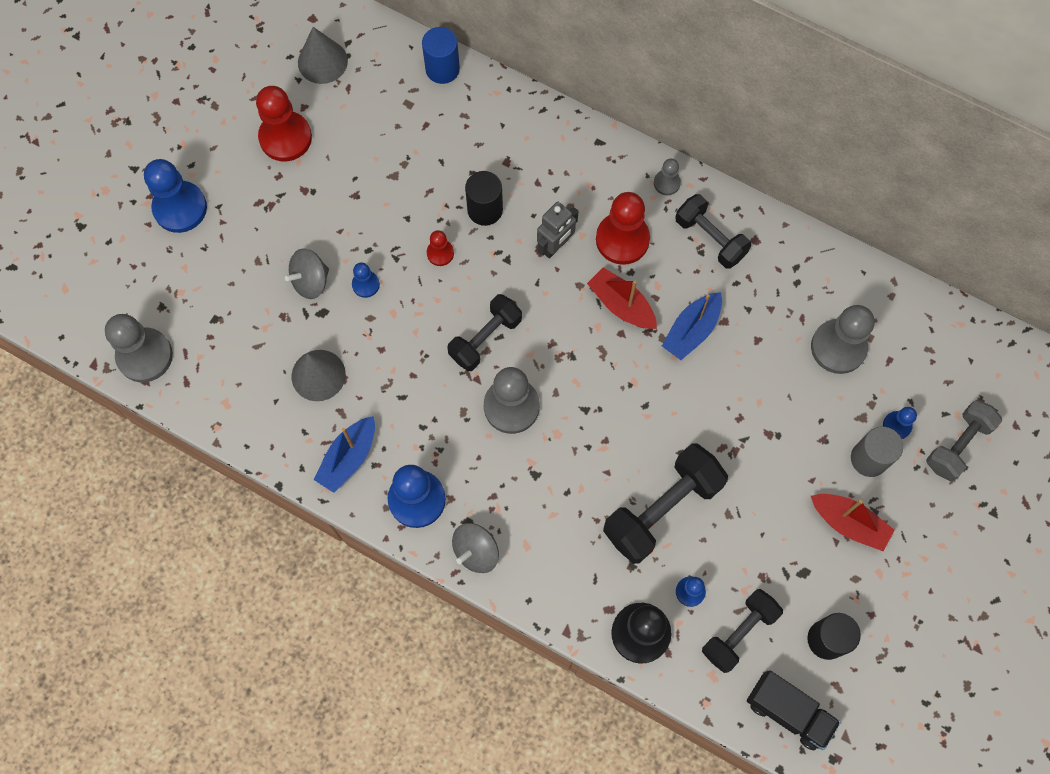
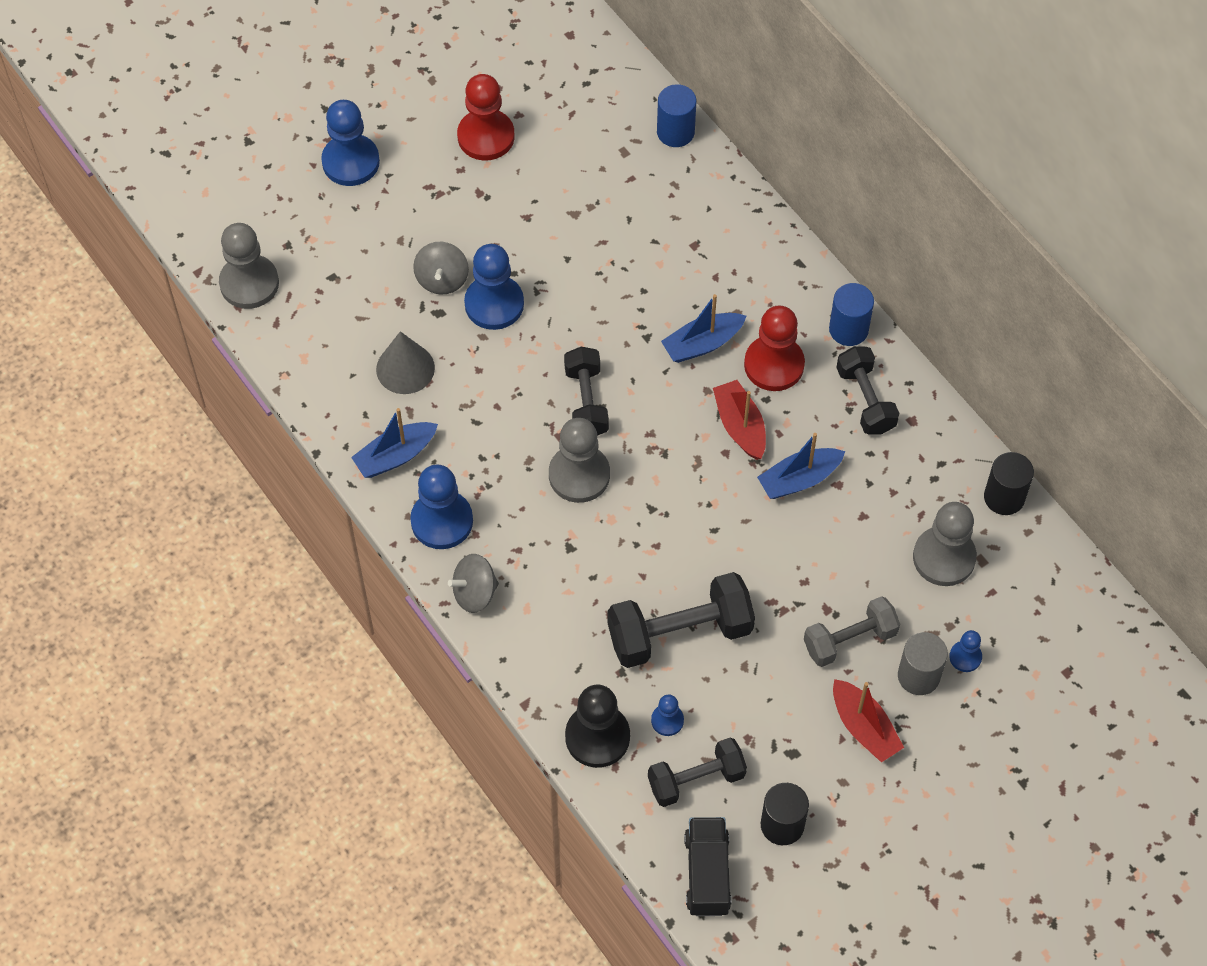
camera: 25 degrees right, 10 degrees down
grey spinning top [285,248,329,299] -> grey spinning top turned 75 degrees counterclockwise [413,242,469,295]
grey cone [298,27,348,84] -> none
blue pawn [352,262,380,298] -> blue pawn [464,244,524,330], size x1.98
red pawn [427,230,454,266] -> none
black dumbbell [447,294,522,371] -> black dumbbell turned 75 degrees counterclockwise [564,347,609,436]
black cylinder [465,171,503,226] -> black cylinder moved to [984,452,1034,515]
grey robot [537,202,579,259] -> blue boat [661,294,746,363]
grey pawn [654,159,681,195] -> blue cylinder [829,283,874,346]
black truck [747,671,841,751] -> black truck turned 150 degrees counterclockwise [684,817,731,916]
grey dumbbell [926,400,1002,481] -> grey dumbbell moved to [804,596,900,667]

